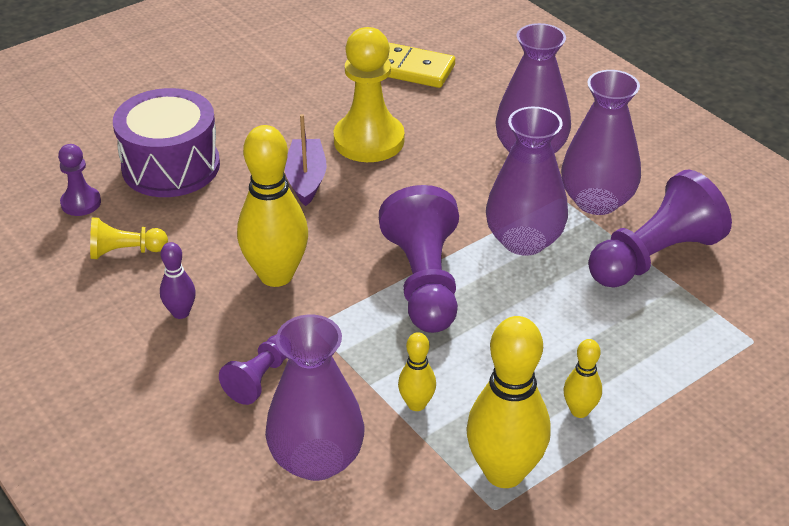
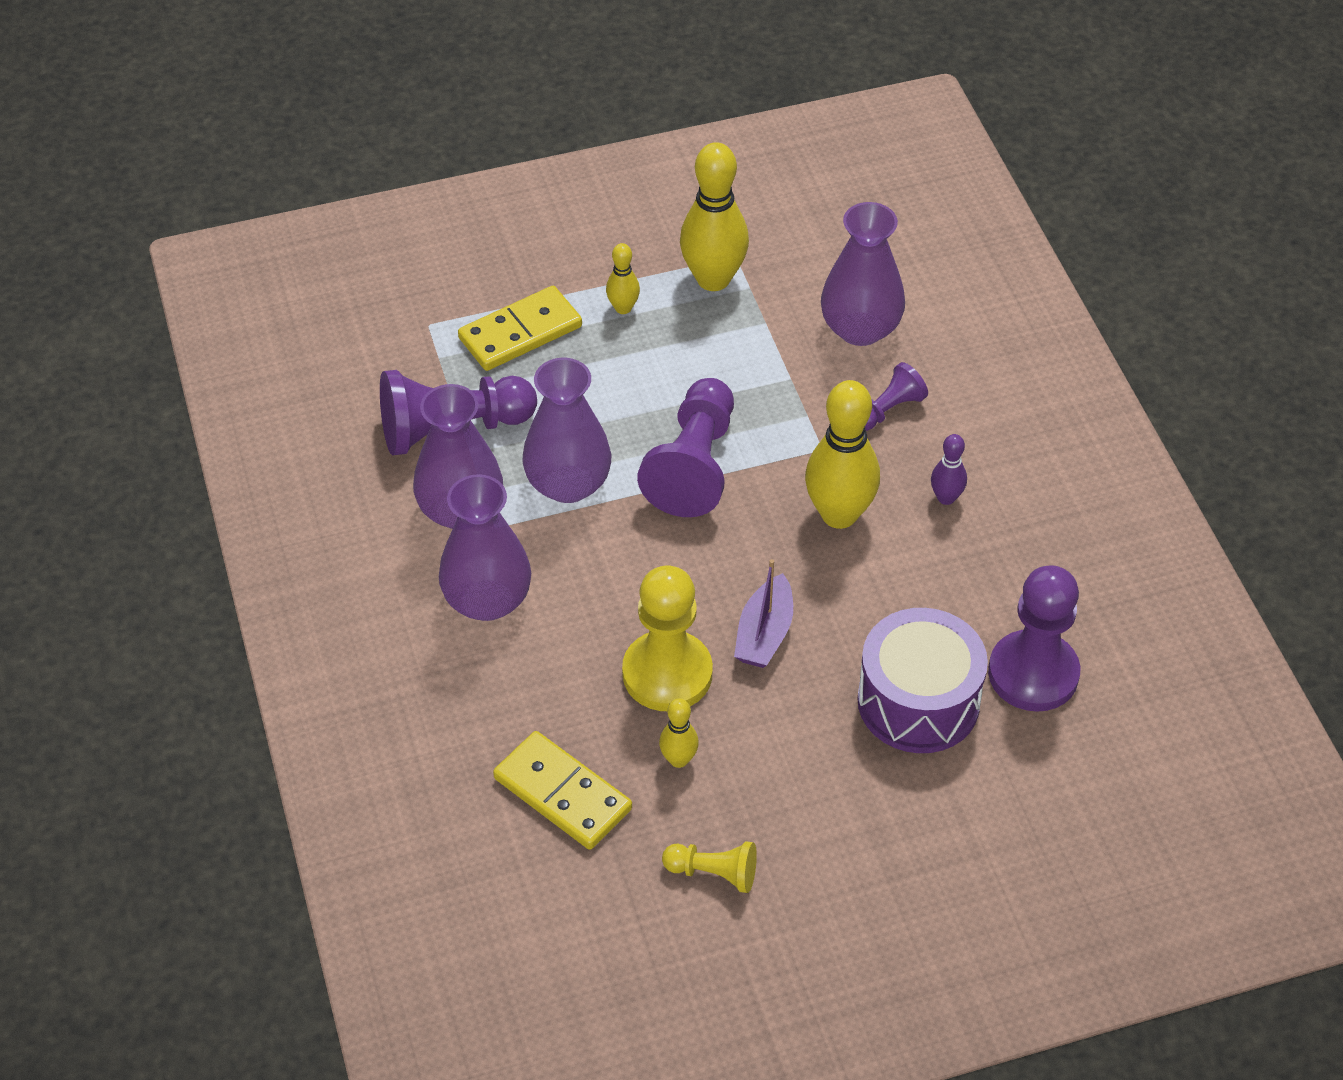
camera: 160 degrees left, 10 degrees up
purple pawn [58,144,101,216] -> purple pawn [988,565,1080,712], size x1.91
yellow pawn [90,217,168,259] -> yellow pawn moved to [662,841,757,893]
yellow bowling pin [398,332,436,411] -> yellow bowling pin moved to [659,698,699,768]
none -> yellow domino [458,286,582,371]

